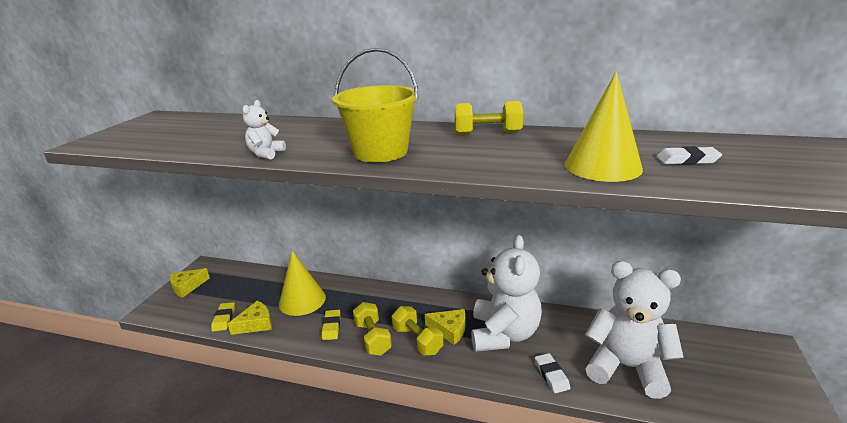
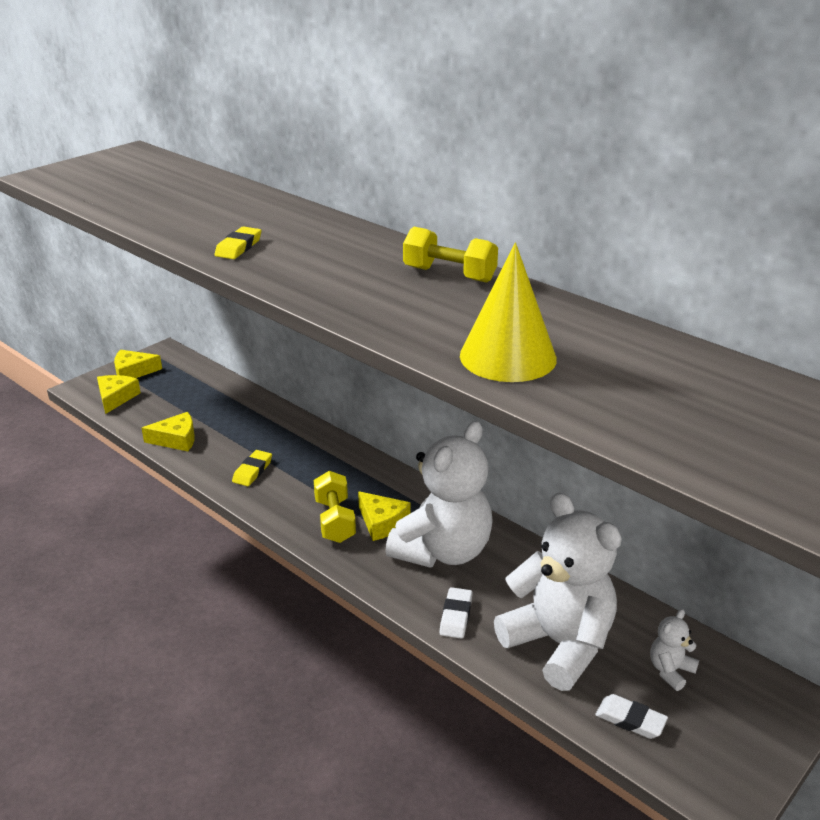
camera: 25 degrees right, 5 degrees up
yellow eraser [211,302,235,331] -> yellow eraser moved to [215,227,261,259]
white teddy bear [243,100,286,159] -> white teddy bear moved to [650,609,699,691]
yellow cone [279,251,326,316] -> none
yellow bucket [332,48,419,162] -> none
yellow dumbbell [353,302,392,356] -> none
white eraser [657,146,722,164] -> white eraser moved to [595,694,668,739]
none -> yellow cheese [97,375,141,414]

